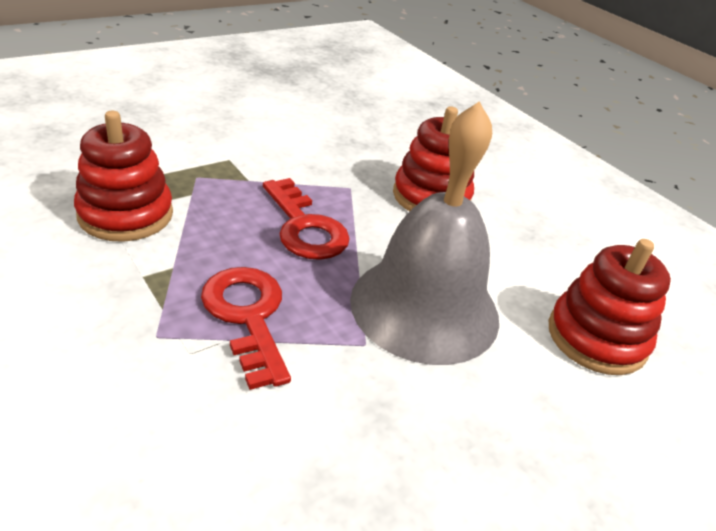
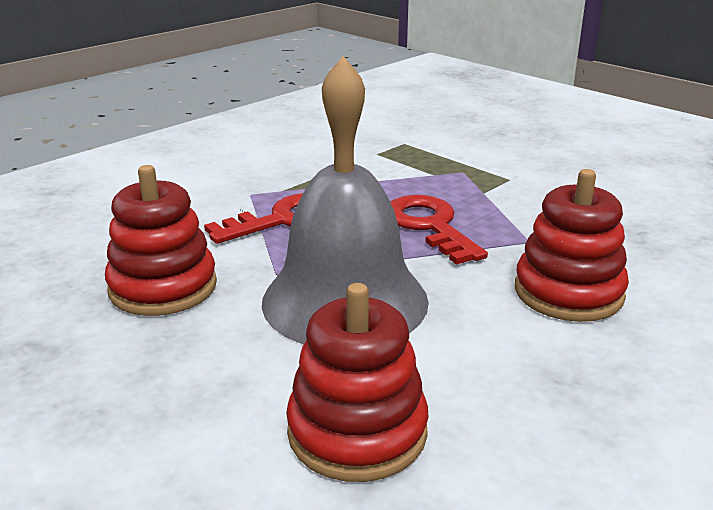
camera: 85 degrees right, 10 degrees down
red stacking toy [74,111,173,242] -> red stacking toy moved to [105,165,217,316]
red key [263,178,350,260] -> red key turned 105 degrees clockwise [391,195,488,265]

